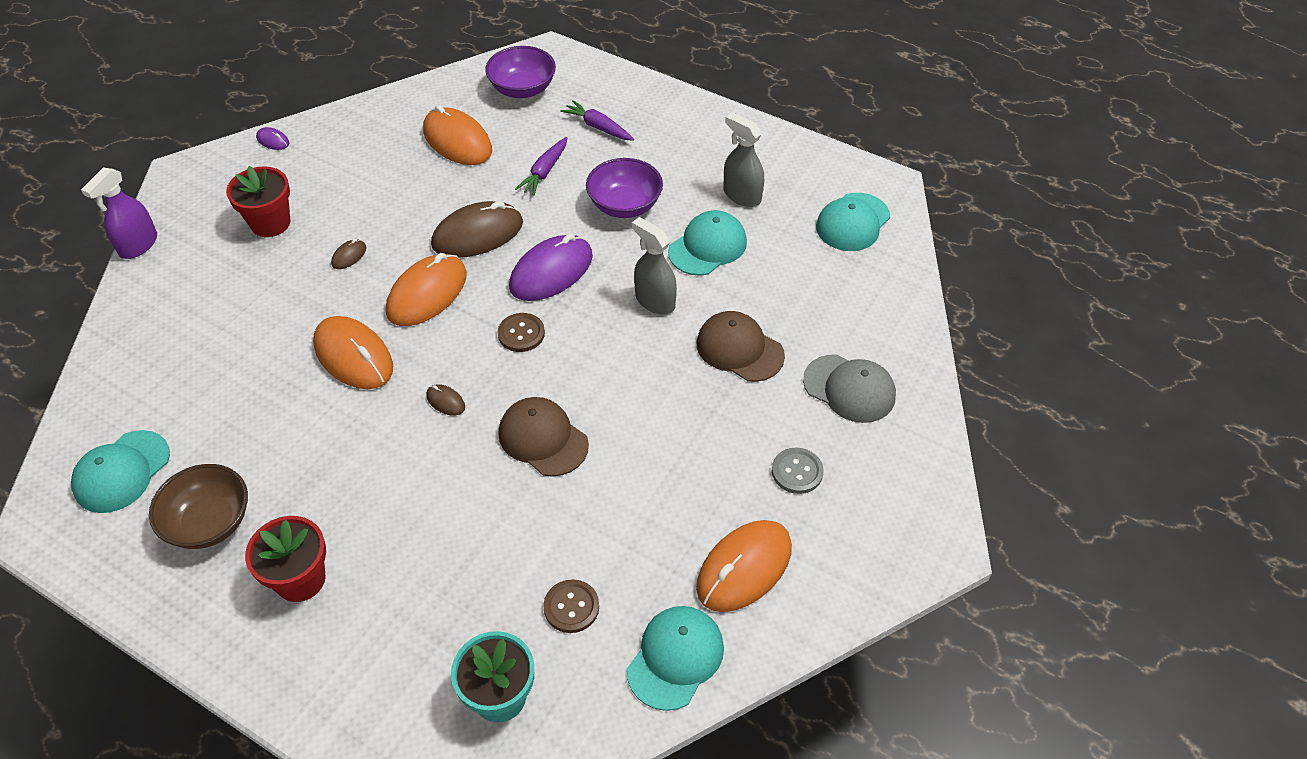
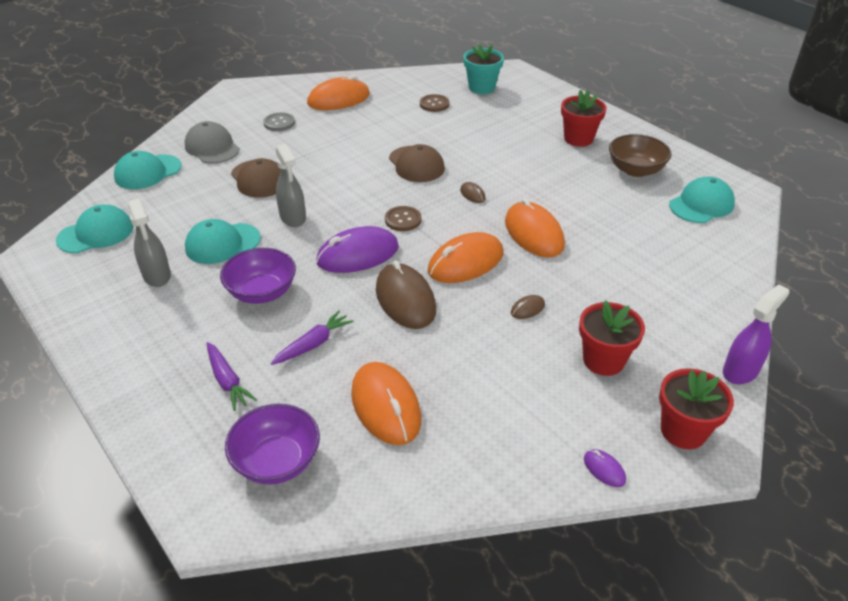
camera: 160 degrees left, 10 degrees down
brown mouse [431,201,523,258] -> brown mouse turned 75 degrees clockwise [376,260,436,329]
turquoise cap [627,606,724,711] -> turquoise cap moved to [114,151,182,189]
none -> red flower pot [659,368,734,449]

